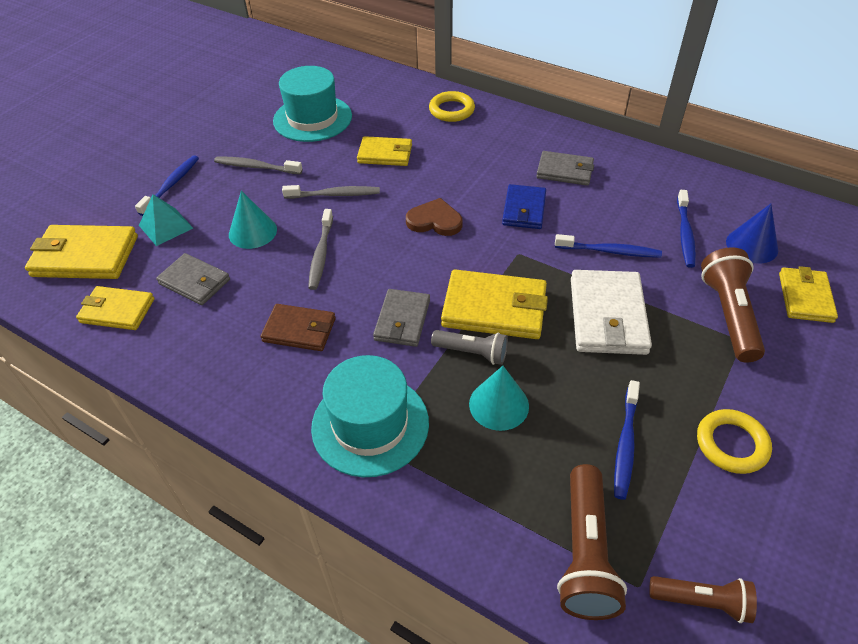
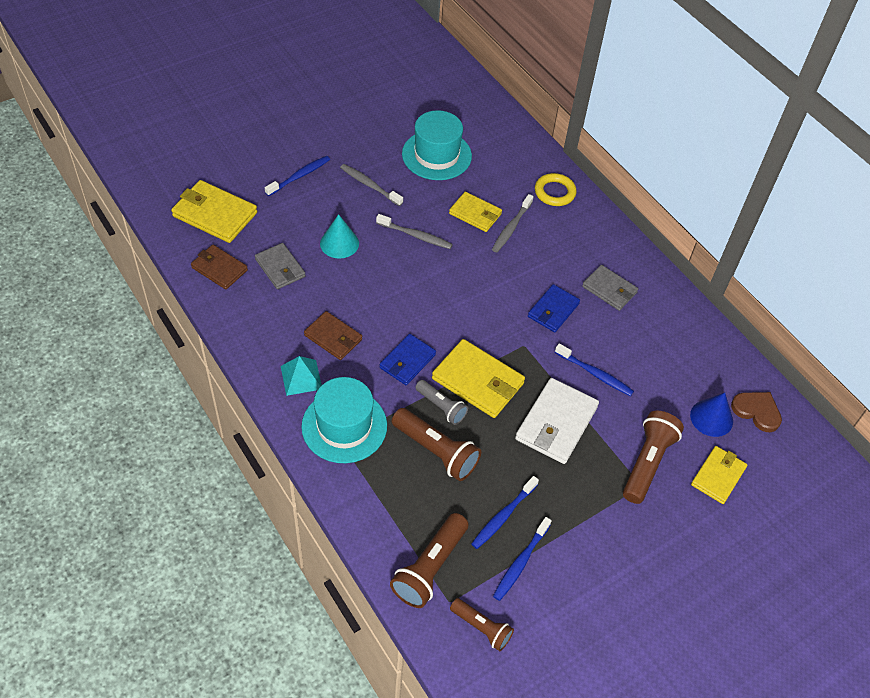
camera: 20 degrees right, 5 degrees up
yellow wallet [76,286,154,330] -> brown wallet [191,245,248,290]
turquoise pyramid [139,194,193,246] -> turquoise pyramid moved to [281,356,322,396]
grey toothbrush [308,209,333,290] -> grey toothbrush moved to [492,194,534,252]
grey wallet [373,289,430,347] -> blue wallet [380,334,436,385]
brown heart [406,198,462,236] -> brown heart moved to [731,392,782,432]
turquoise cone [469,366,529,431] -> brown flashlight [392,408,481,481]
blue toothbrush [677,190,696,268] -> blue toothbrush moved to [493,517,552,601]
yellow ring [697,409,772,474] -> none

